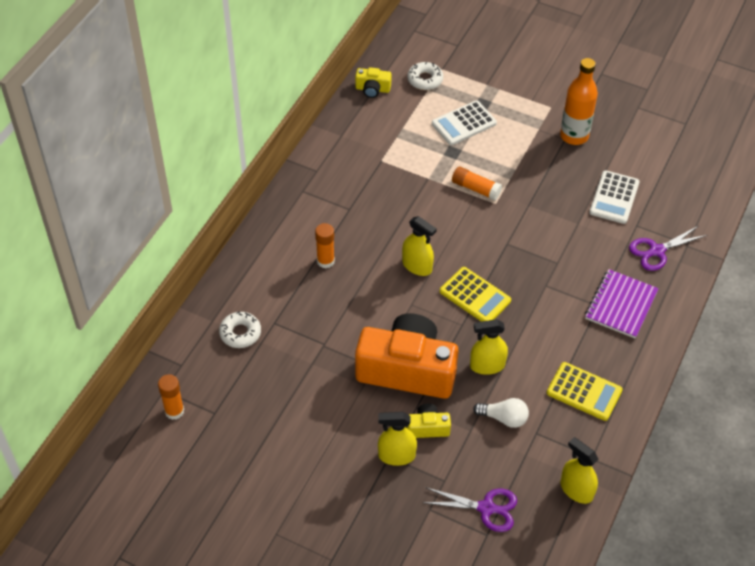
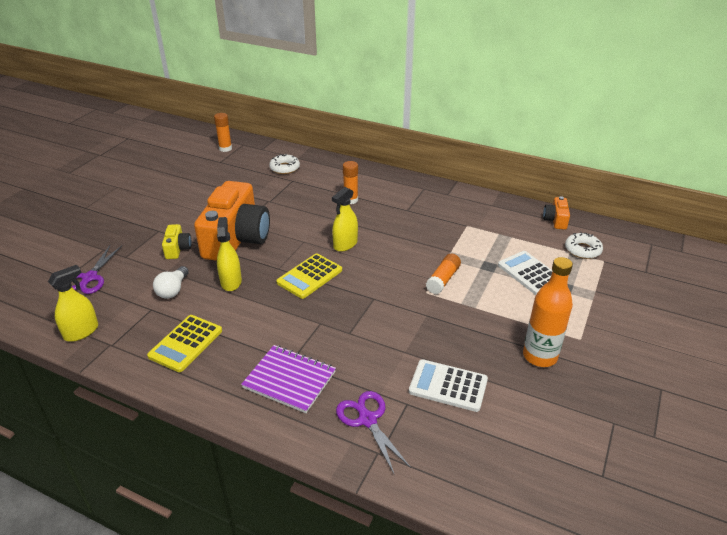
camera: 90 degrees right, 15 degrees down
yellow camera [355,67,392,98] -> orange camera [543,196,570,230]
yellow spray bottle [378,412,417,466] -> none

